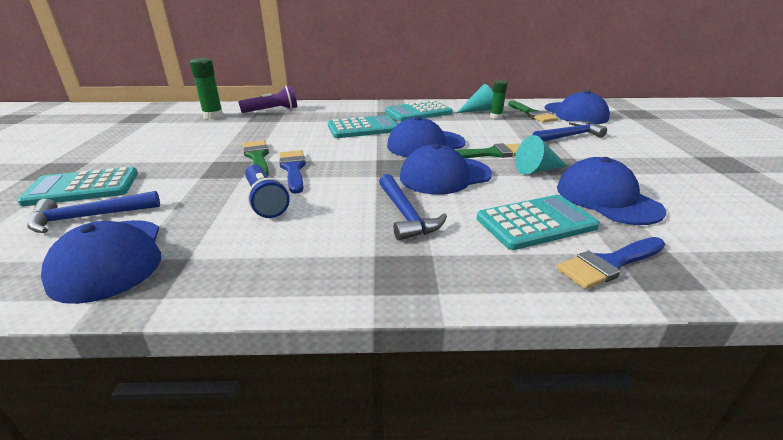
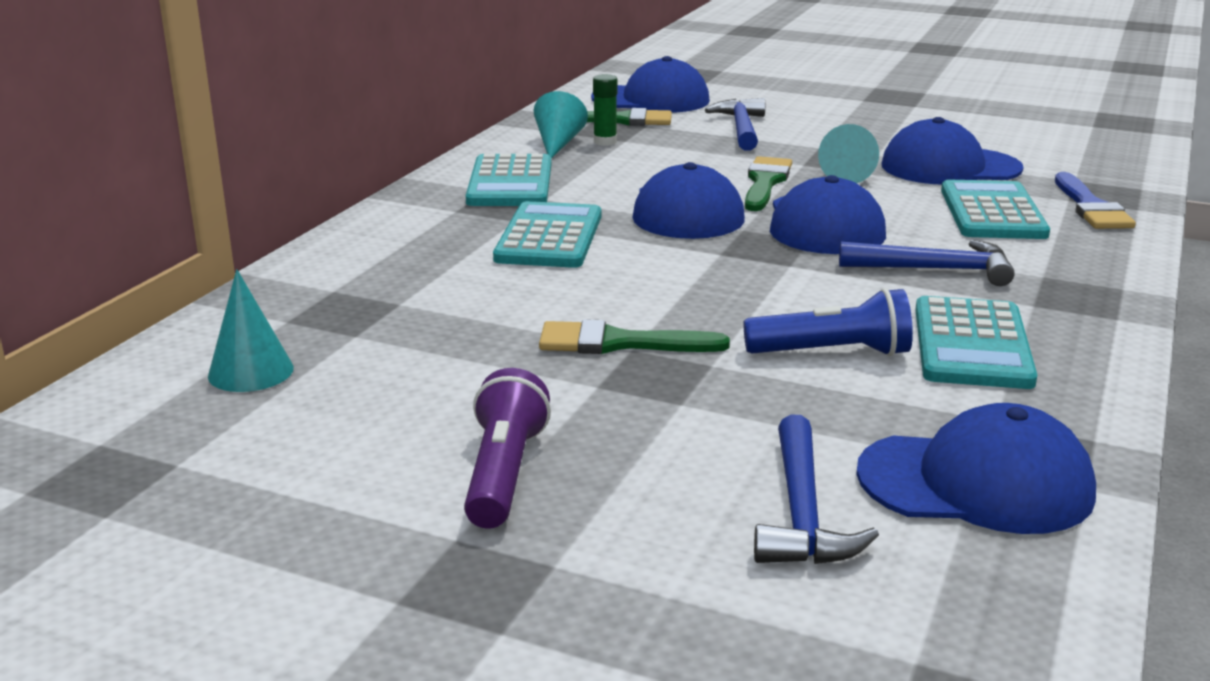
camera: 65 degrees left, 5 degrees down
turquoise calculator [17,167,138,206] -> turquoise calculator moved to [915,296,1037,389]
green glue stick [190,58,223,119] -> turquoise cone [208,269,294,392]
purple flashlight [238,86,297,113] -> purple flashlight moved to [464,368,551,529]
blue brush [279,150,306,194] -> none

